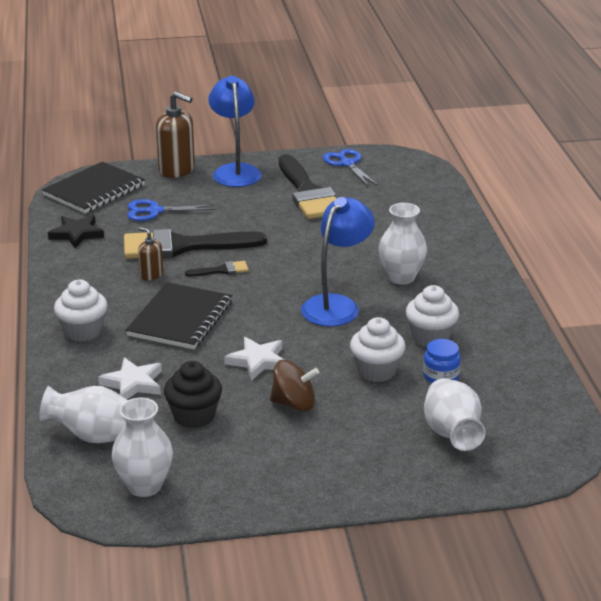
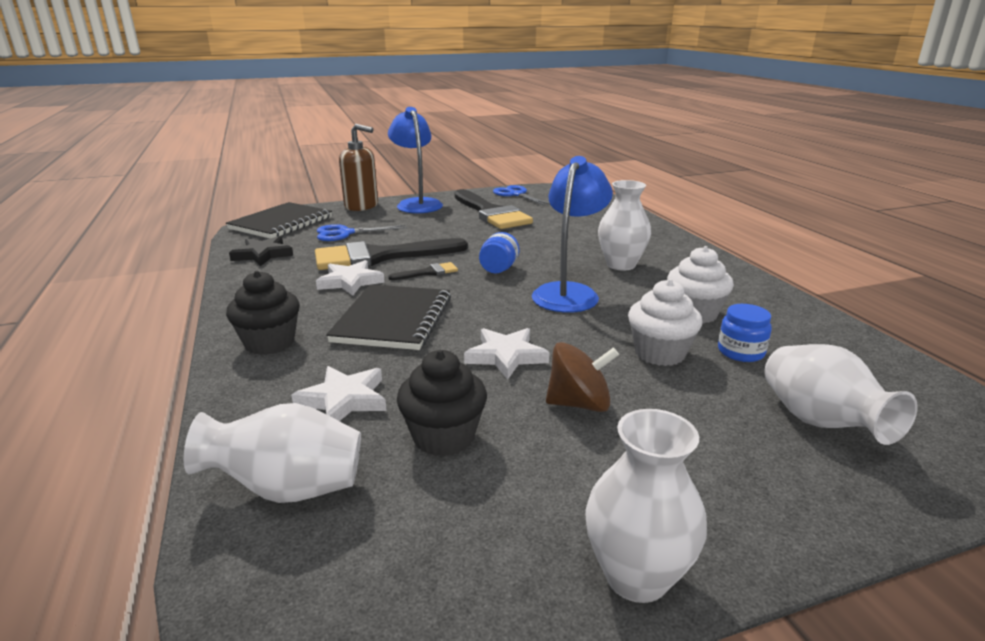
camera: 10 degrees left, 5 degrees down
white cupcake [54,279,107,342] -> black cupcake [226,271,300,355]
white vase [112,398,173,497] -> white vase moved to [585,409,707,603]
brown soap dispenser [138,227,163,280] -> white star [316,260,385,296]
none -> blue jar [479,232,519,274]

